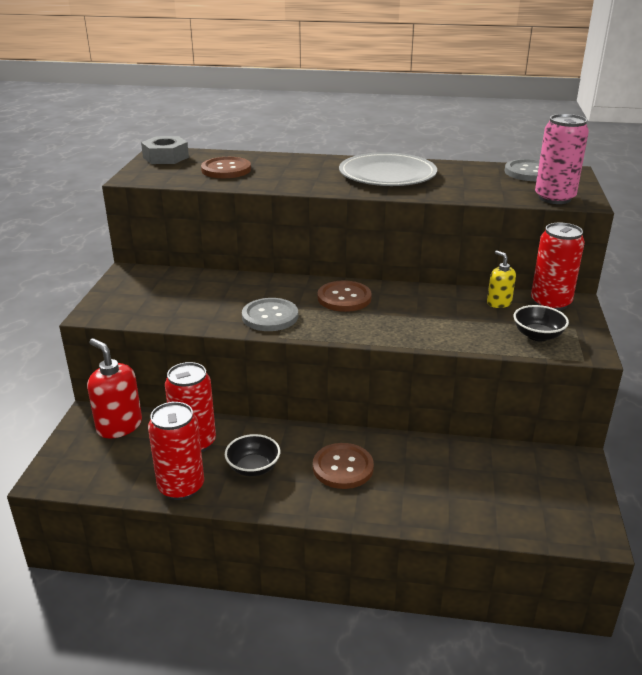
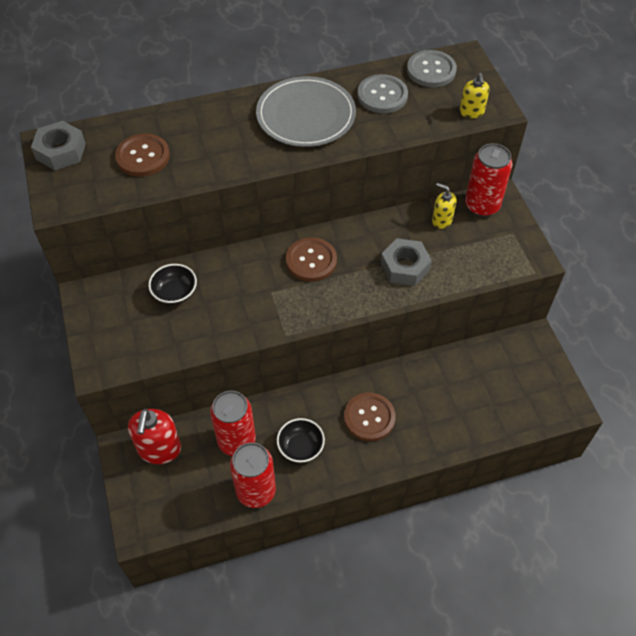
camera: 25 degrees left, 25 degrees up
red soap dispenser [87,338,142,439] -> red soap dispenser turned 105 degrees counterclockwise [128,409,181,464]
grey button [242,298,298,331] -> grey button moved to [357,74,408,113]
black bowl [514,305,569,341] -> black bowl moved to [148,264,197,305]
pink can [535,114,589,204] -> yellow soap dispenser [460,73,489,118]
none -> grey nut [381,238,432,286]

